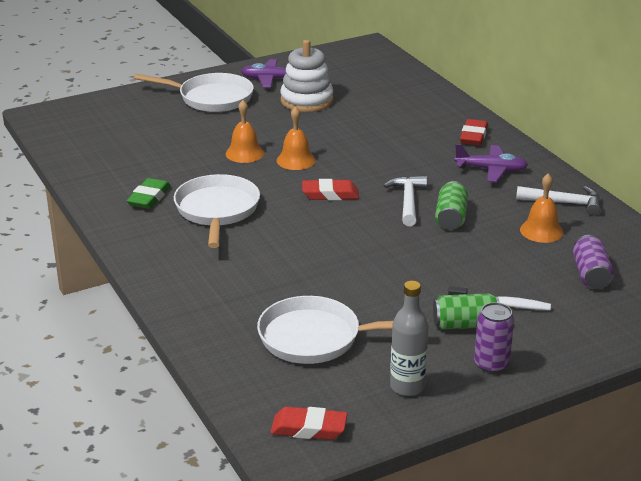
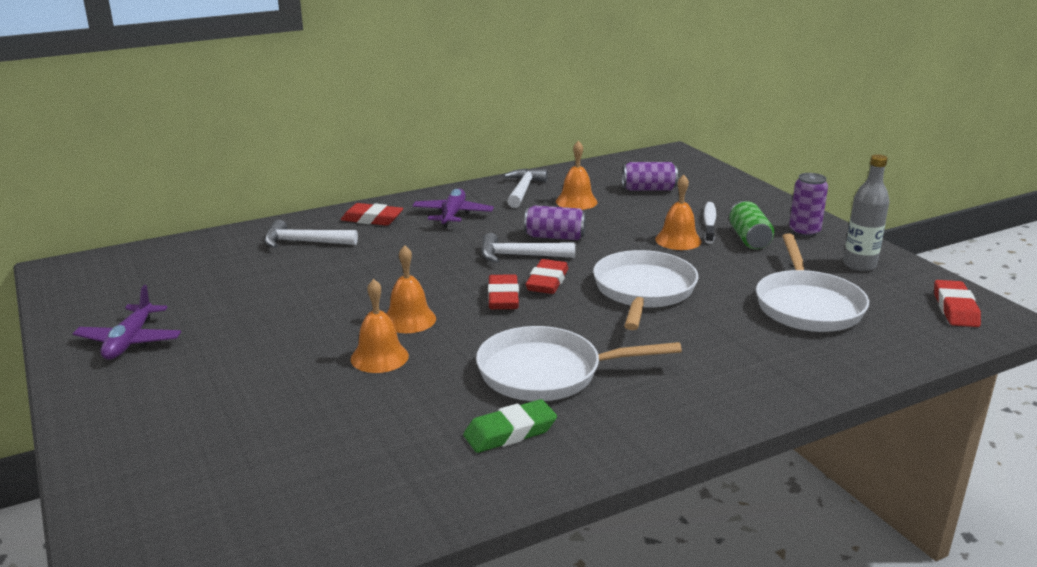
camera: 90 degrees left, 5 degrees down
green eraser [127,178,171,209] -> green eraser turned 45 degrees counterclockwise [463,399,557,453]
white pan [134,73,254,112] -> white pan moved to [593,250,698,330]
white stacking toy [280,40,333,112] -> none
green can [435,181,468,230] -> purple can [524,206,586,240]
none -> white hammer [265,220,358,248]
none -> red eraser [526,259,568,294]
none -> orange bell [655,175,701,250]

